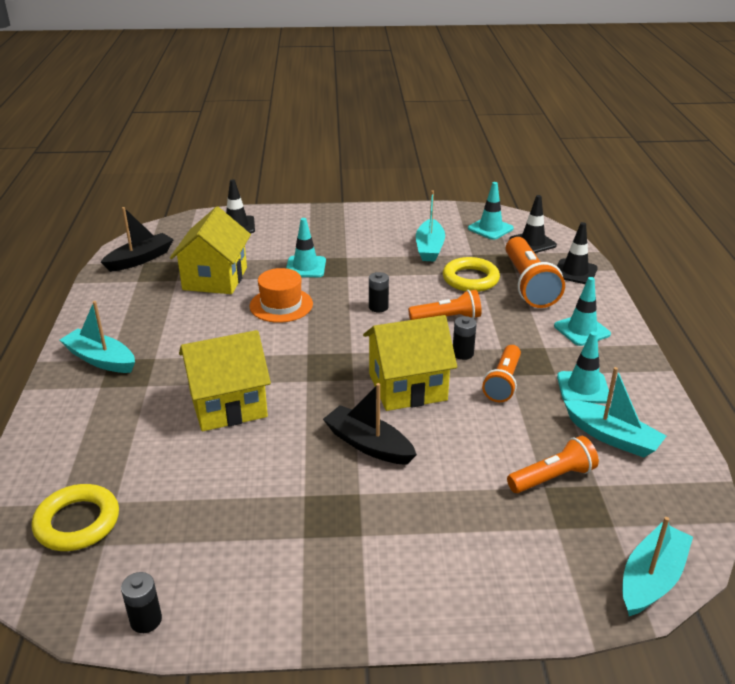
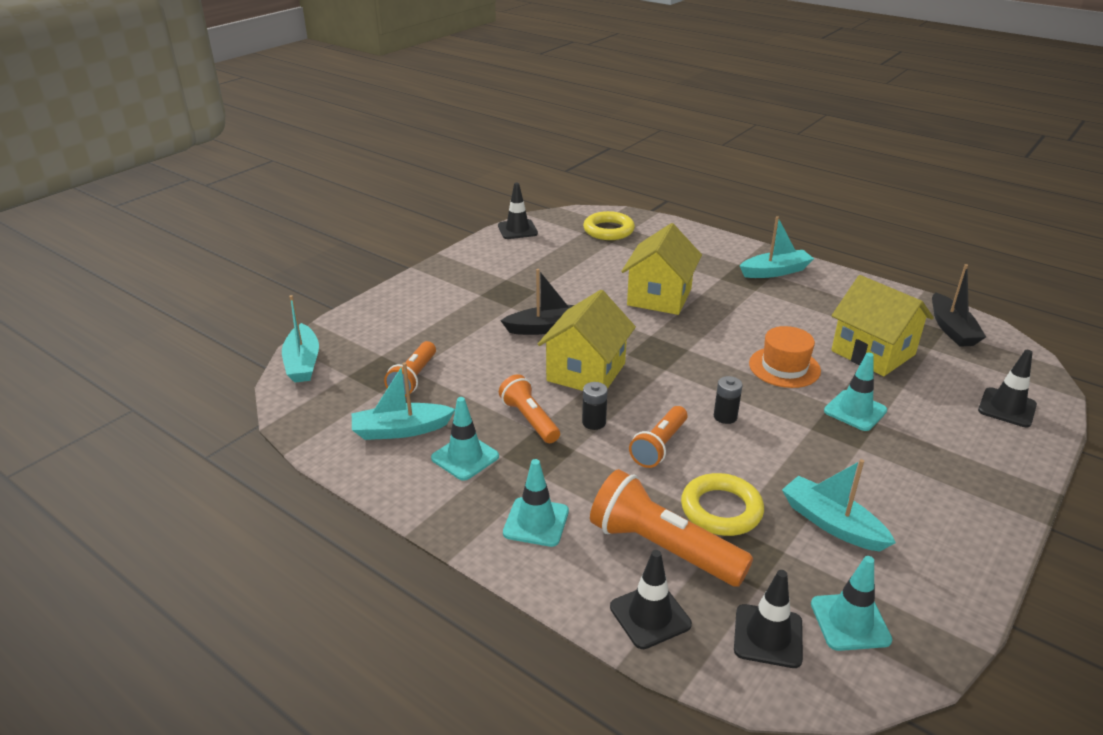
camera: 130 degrees right, 0 degrees up
black battery [121,572,162,633] -> black traffic cone [498,183,538,239]

